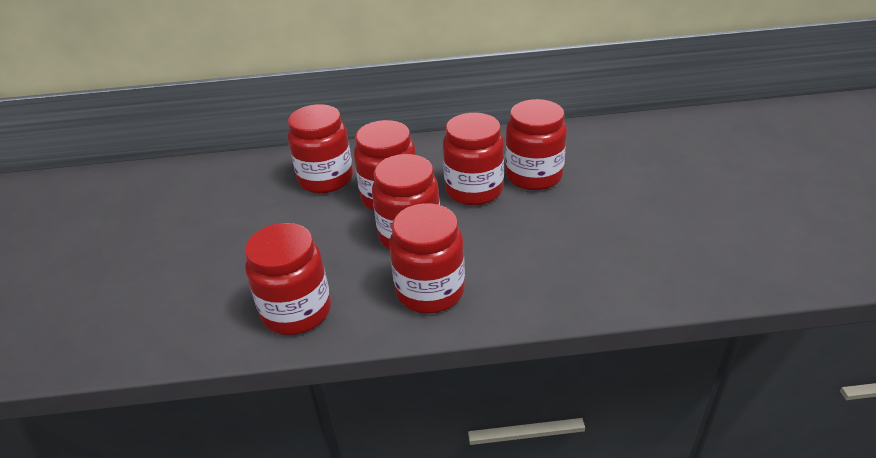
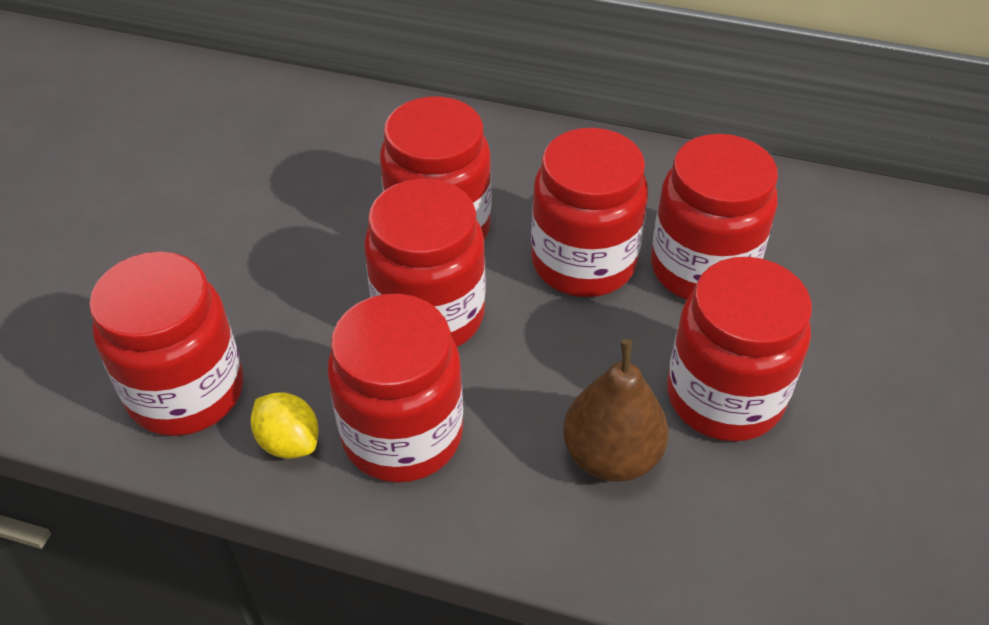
camera: 20 degrees right, 10 degrees up
red jar [288,104,353,193] -> red jar moved to [667,257,812,442]
none -> yellow lemon [251,392,319,459]
none -> brown pear [563,339,668,482]

